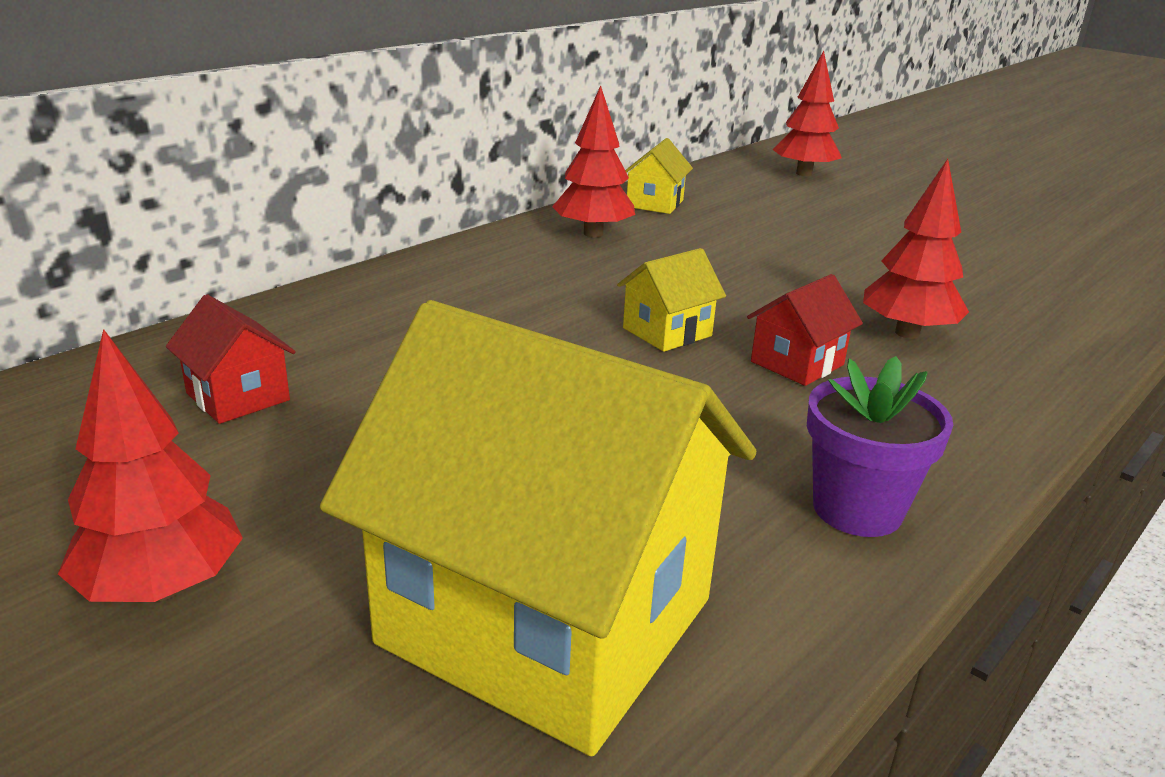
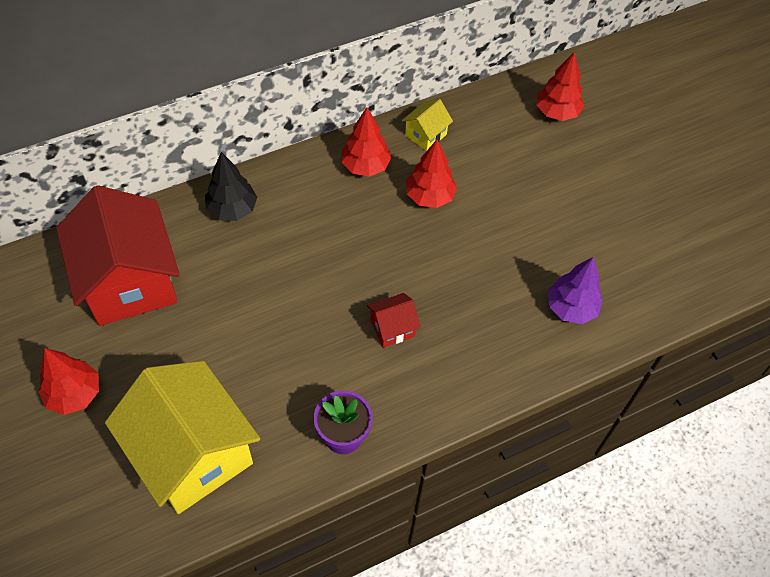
camera: 20 degrees right, 30 degrees up
red house [166,294,296,424] -> red house [56,185,180,326], size x2.36
yellow house [617,248,726,352] -> none
red tree [863,159,969,339] -> red tree moved to [406,139,457,208]
none -> black tree [205,152,257,221]
none -> purple tree [548,257,603,324]

